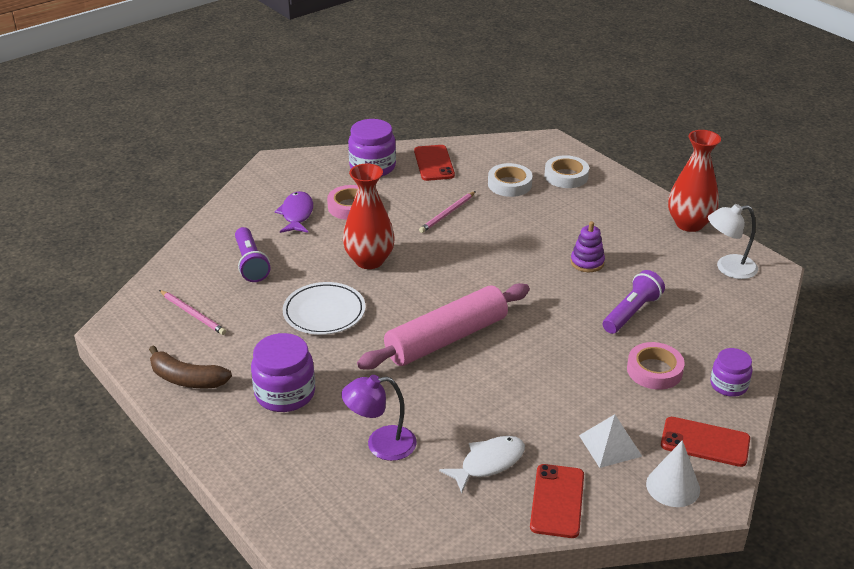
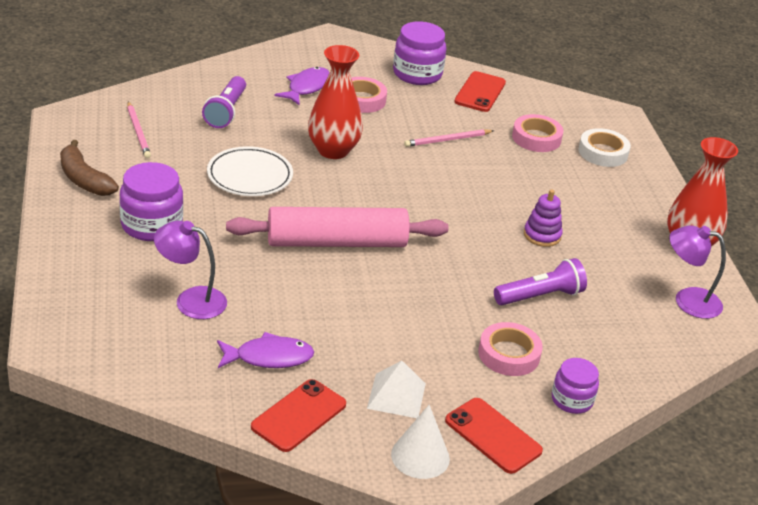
camera: 25 degrees right, 0 degrees up
white fish [439,436,525,493] -> purple fish [217,332,314,368]
white tape [488,163,533,197] -> pink tape [512,114,563,152]
white lamp [708,204,758,279] -> purple lamp [669,225,726,319]

